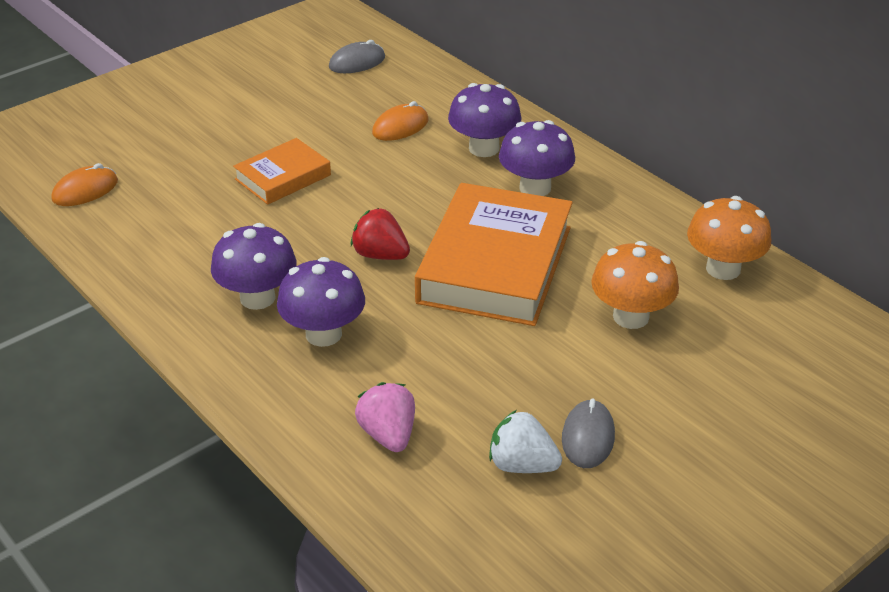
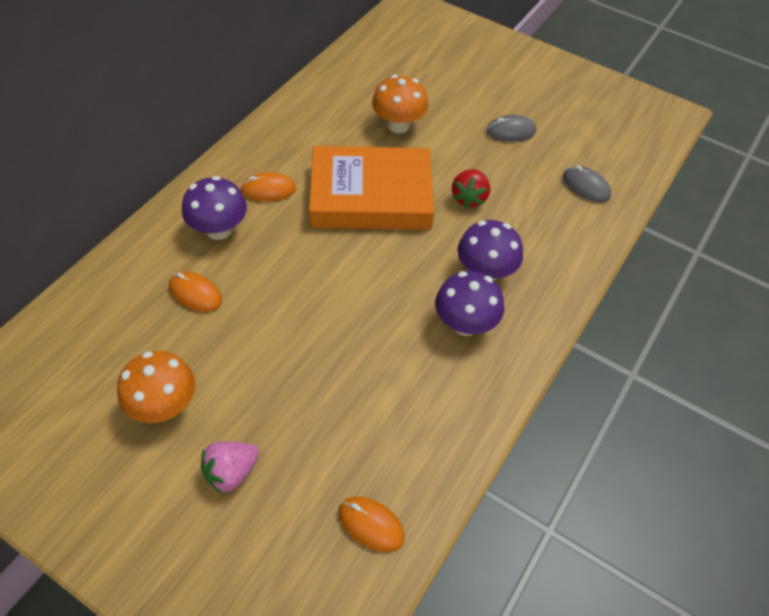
camera: 110 degrees left, 15 degrees up
orange book [233,138,331,205] -> none
grey mouse [329,40,385,73] -> grey mouse moved to [563,165,611,202]
red strawberry [351,208,410,260] -> red strawberry moved to [452,169,490,209]
pink strawberry [355,382,415,452] -> pink strawberry moved to [201,441,259,494]
white strawberry [489,410,562,473] -> none
purple mushroom [499,120,575,196] -> orange mouse [240,172,296,202]
orange mushroom [687,196,771,280] -> orange mushroom moved to [117,351,195,423]

